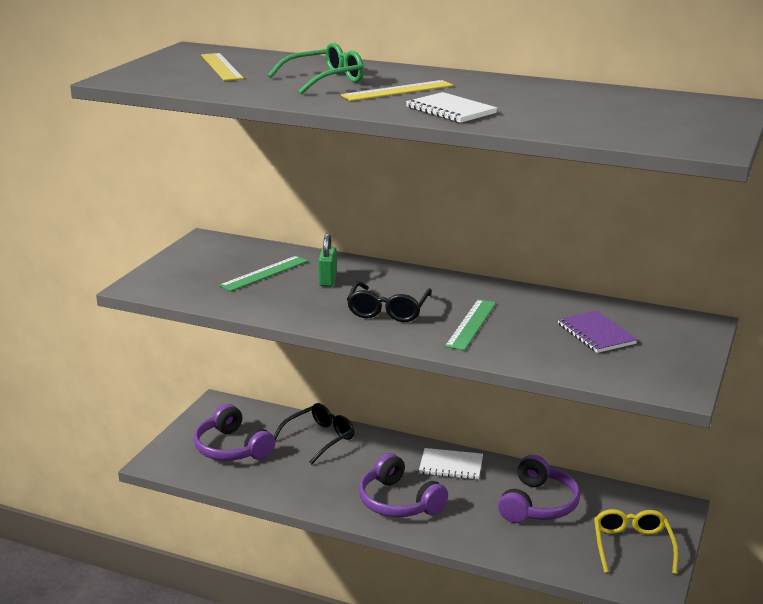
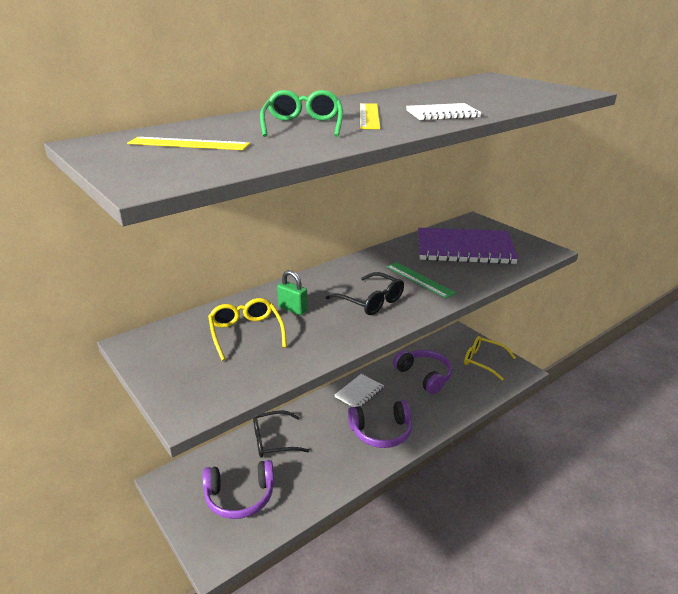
camera: 60 degrees left, 5 degrees up
green ruler [219,256,308,291] -> yellow glasses [208,298,287,361]
black glasses [274,403,354,464] -> black glasses turned 90 degrees counterclockwise [253,410,310,458]
purple notebook [558,311,638,353] -> purple notebook [418,228,518,264], size x1.99

